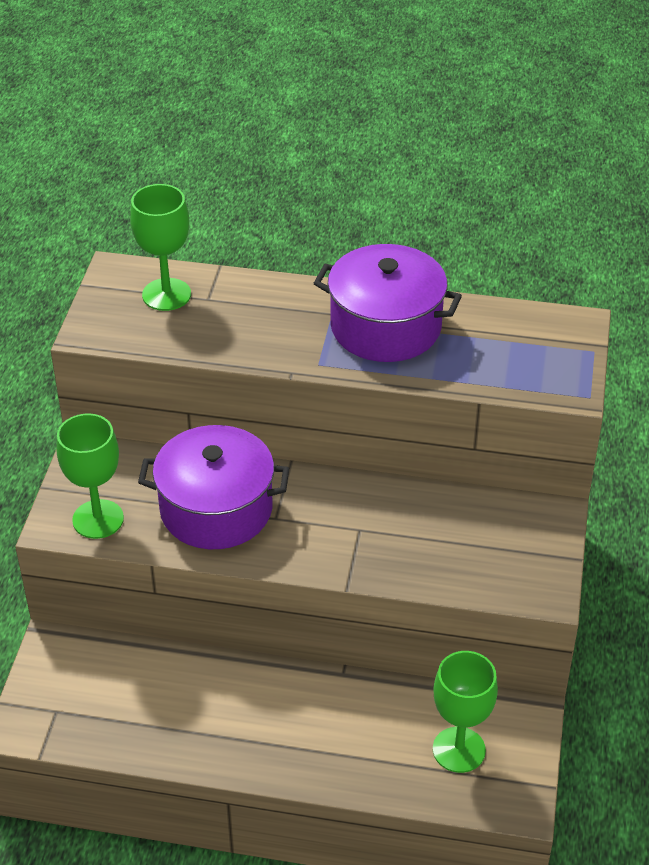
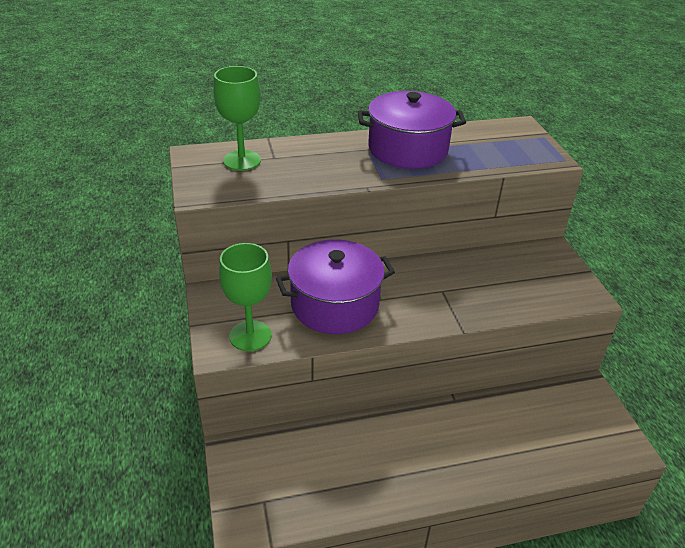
camera: 25 degrees left, 5 degrees down
green goblet [433,651,498,773] -> none

